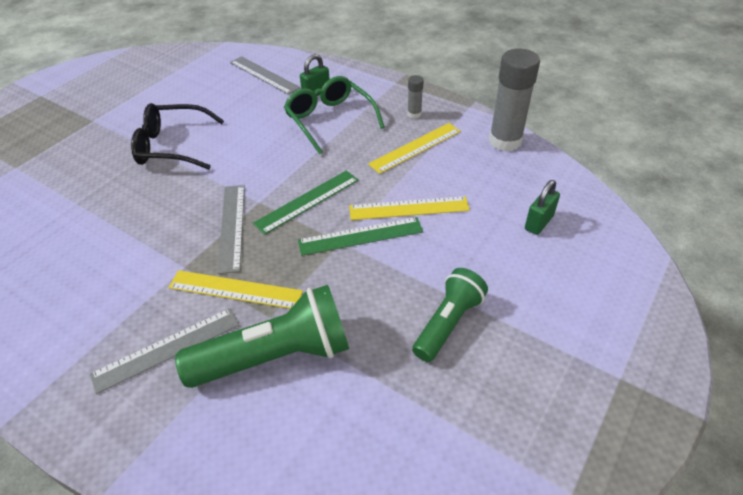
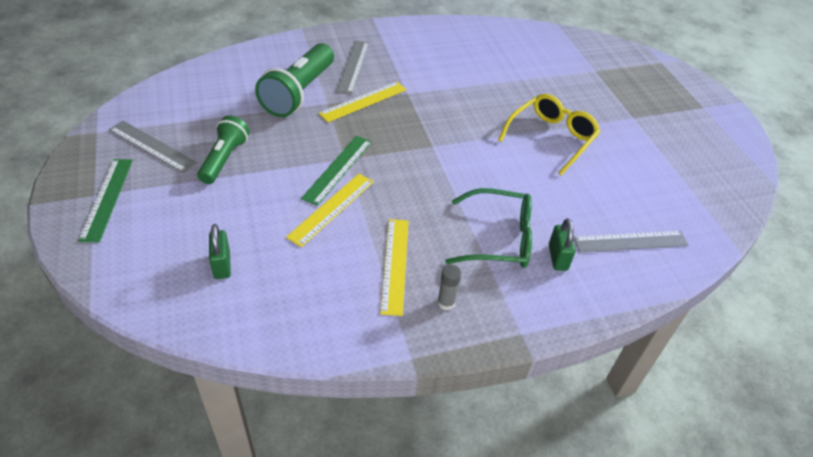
camera: 125 degrees right, 0 degrees up
black glasses [131,103,224,170] -> yellow glasses [498,94,600,176]
grey ruler [217,185,245,274] -> grey ruler moved to [109,121,197,173]
green ruler [253,170,359,235] -> green ruler moved to [78,159,133,243]
green flashlight [412,268,488,362] -> green flashlight turned 150 degrees counterclockwise [197,116,250,184]
grey glue stick [489,49,540,152] -> none

